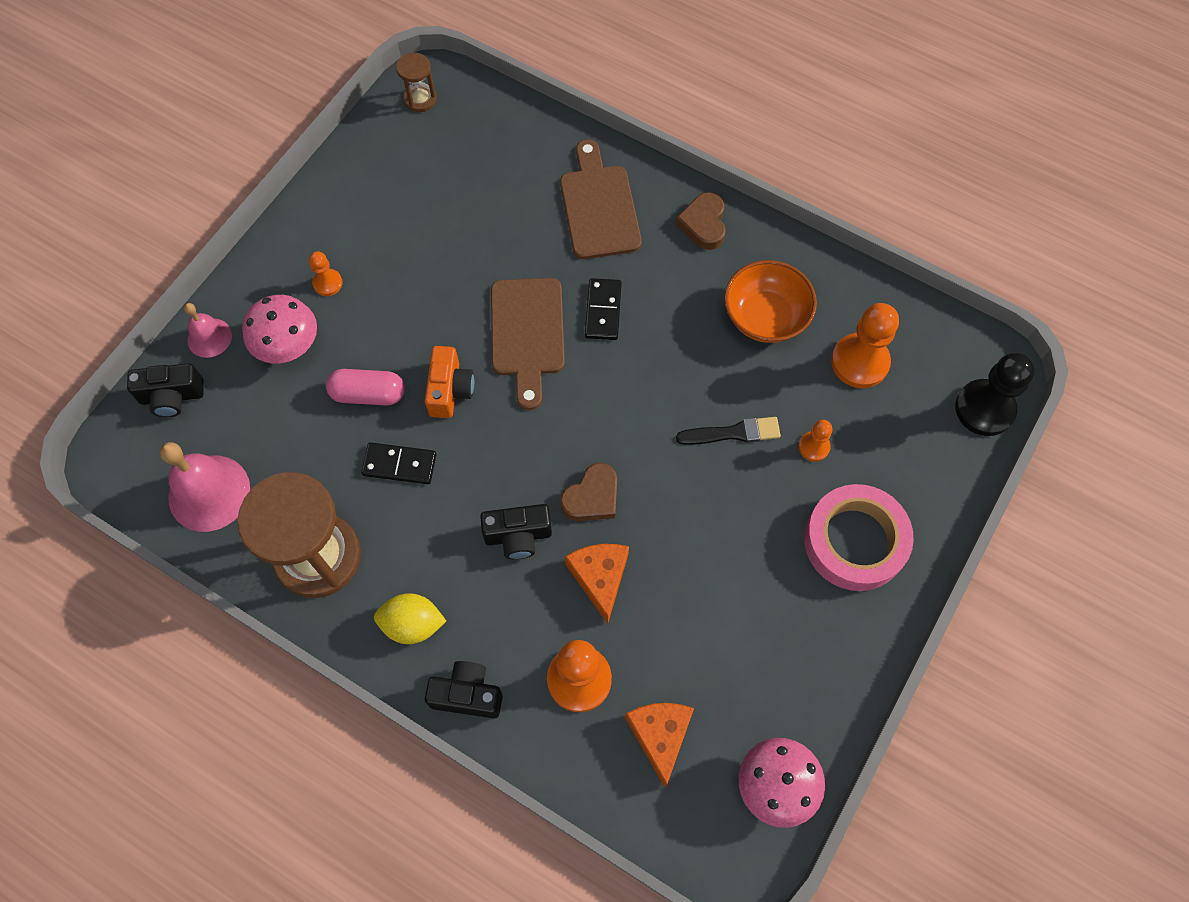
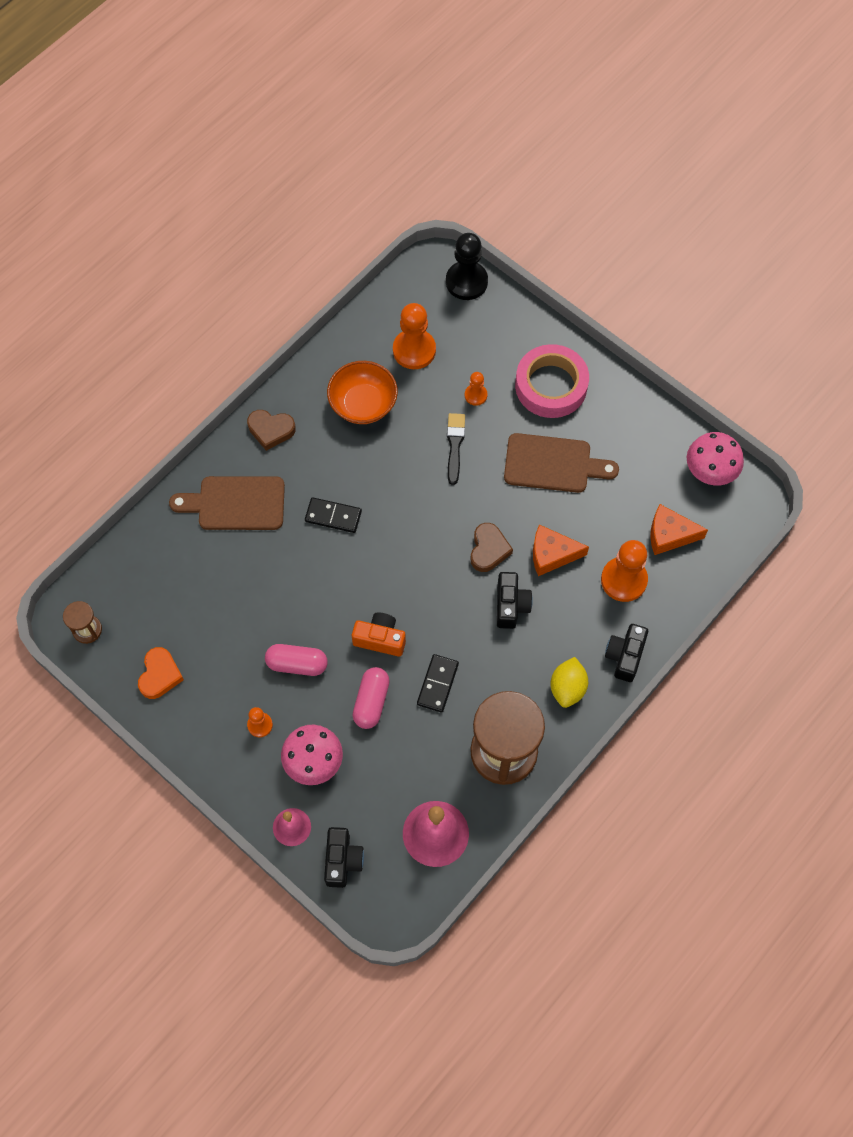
camera: 80 degrees left, 0 degrees up
brown cutting board [491,278,565,410] -> brown cutting board moved to [504,433,619,493]
brown heart [560,463,617,521] -> brown heart turned 45 degrees clockwise [470,523,513,572]
none -> orange heart [138,647,184,699]
none -> pink capsule [265,644,328,676]

